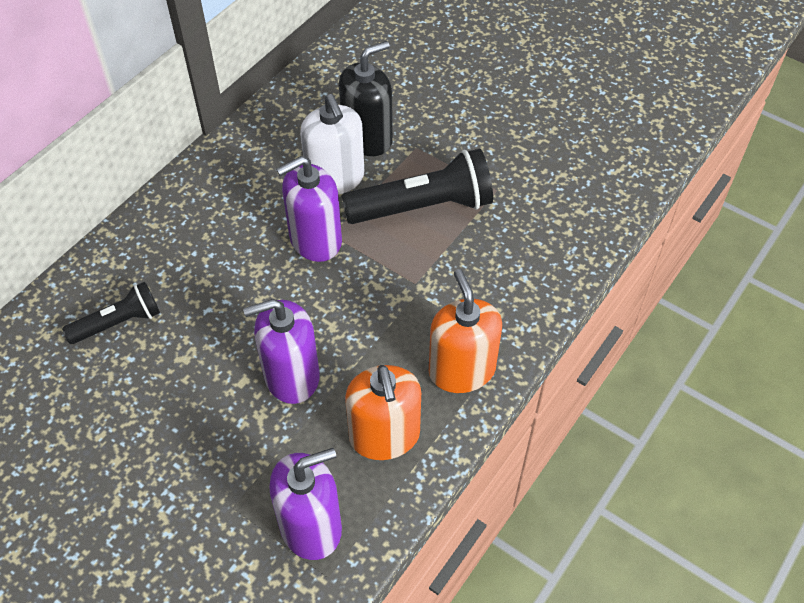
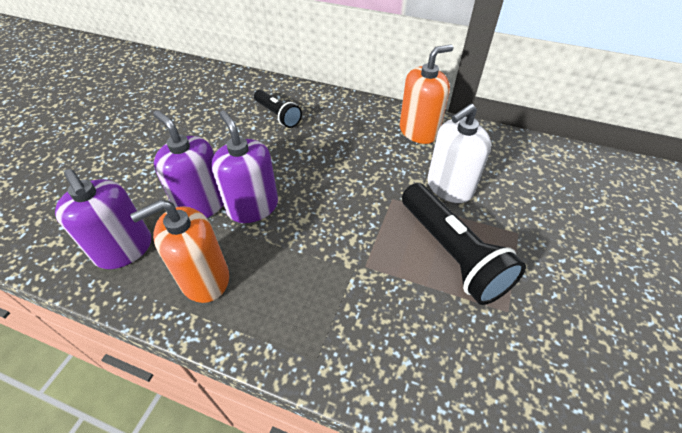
camera: 75 degrees right, 5 degrees down
purple soap dispenser [276,156,342,262] -> purple soap dispenser moved to [153,111,223,218]
black soap dispenser [339,41,393,156] -> none
orange soap dispenser [429,269,502,393] -> orange soap dispenser moved to [400,45,453,144]

